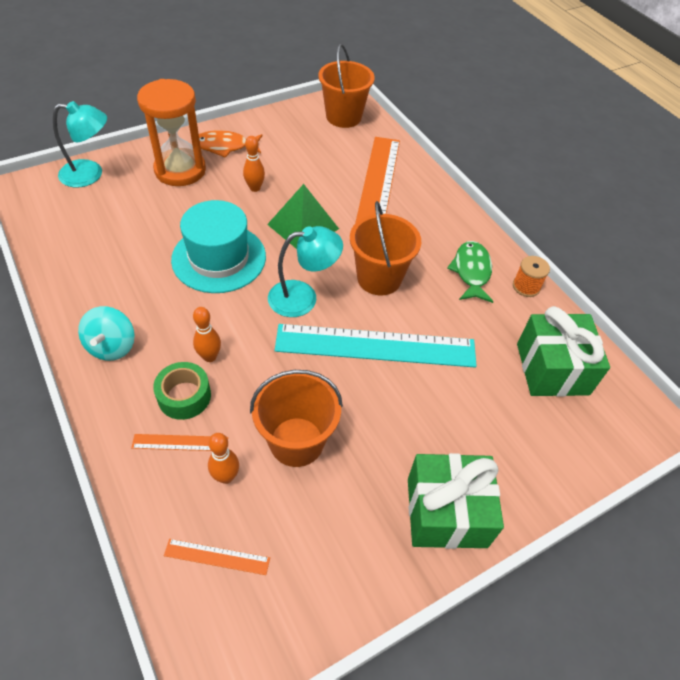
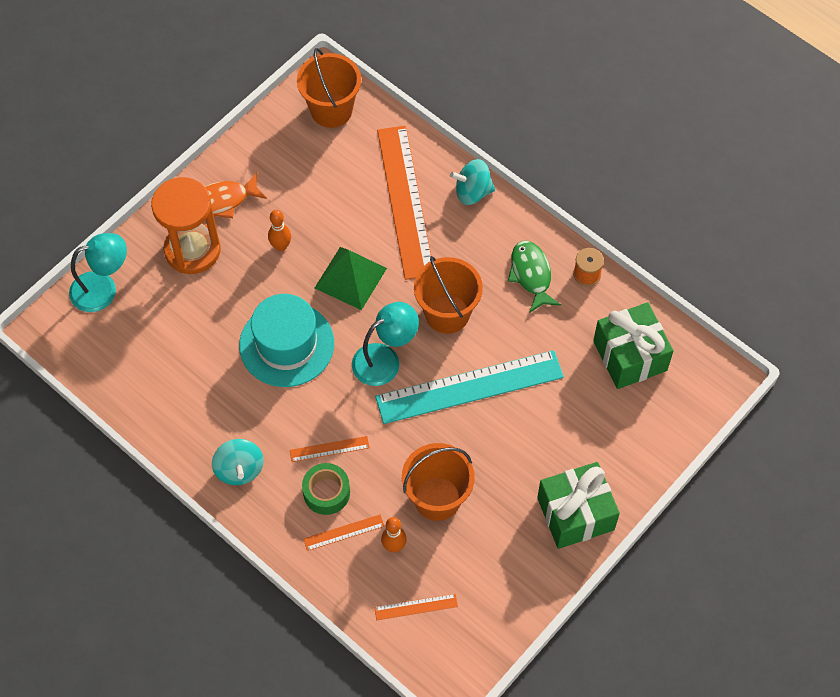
camera: 15 degrees left, 10 degrees up
orange bowling pin [193,307,221,362] -> orange ruler [290,436,370,462]
none -> turquoise spinning top [450,159,495,205]

